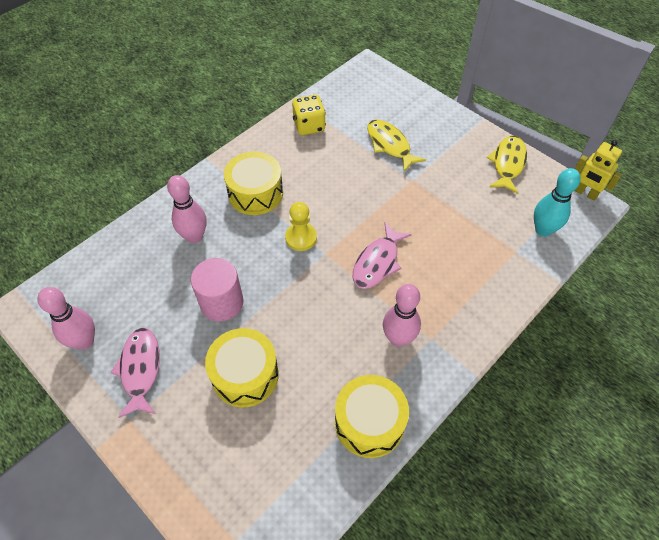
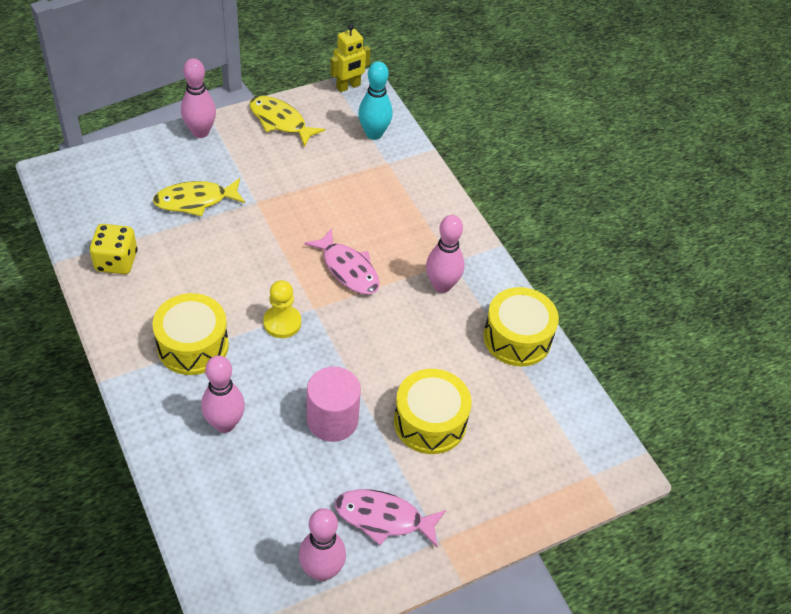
camera: 75 degrees left, 5 degrees down
none -> pink bowling pin [181,58,216,138]

